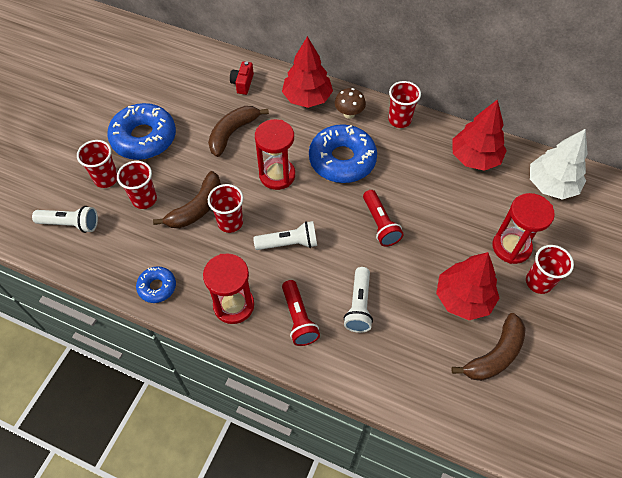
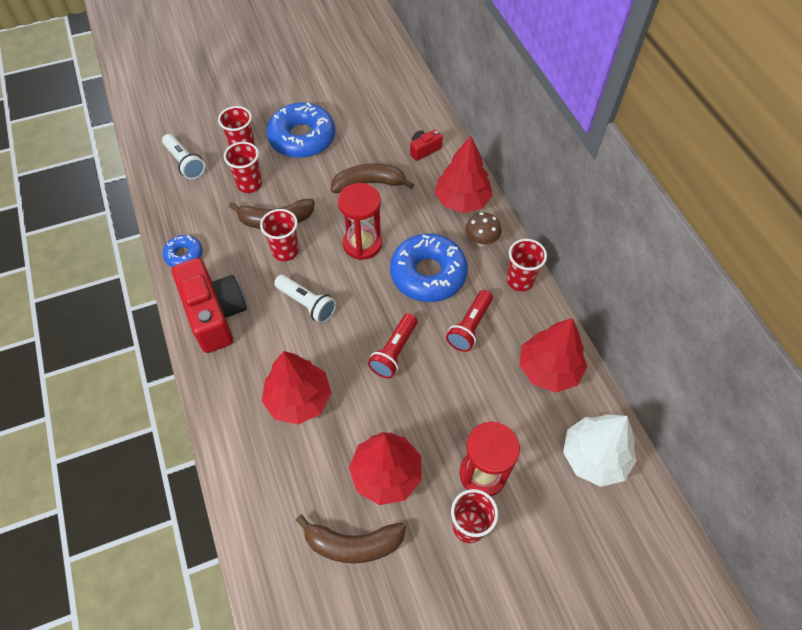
camera: 45 degrees right, 0 degrees up
red hourglass [203,253,254,324] -> red camera [172,258,247,353]
red flashlight [282,280,320,346] -> red flashlight moved to [446,290,493,352]
white flashlight [344,267,373,333] -> red tree [262,351,331,425]

